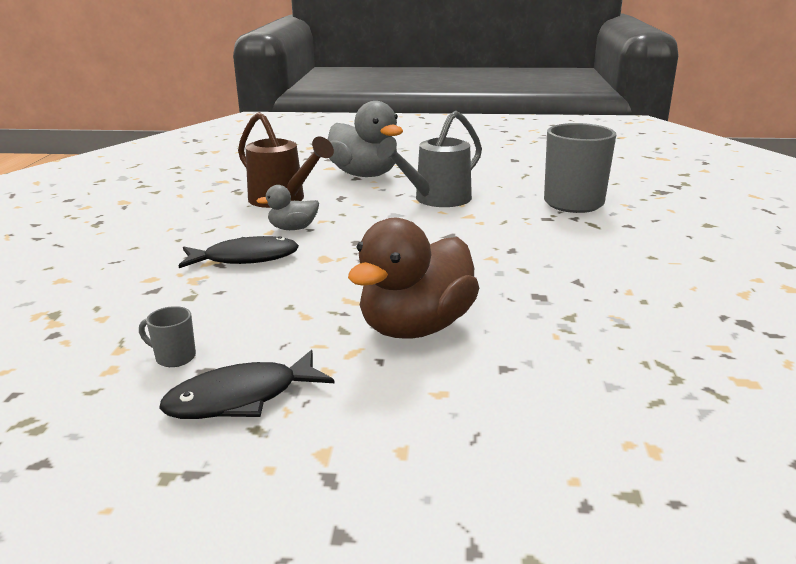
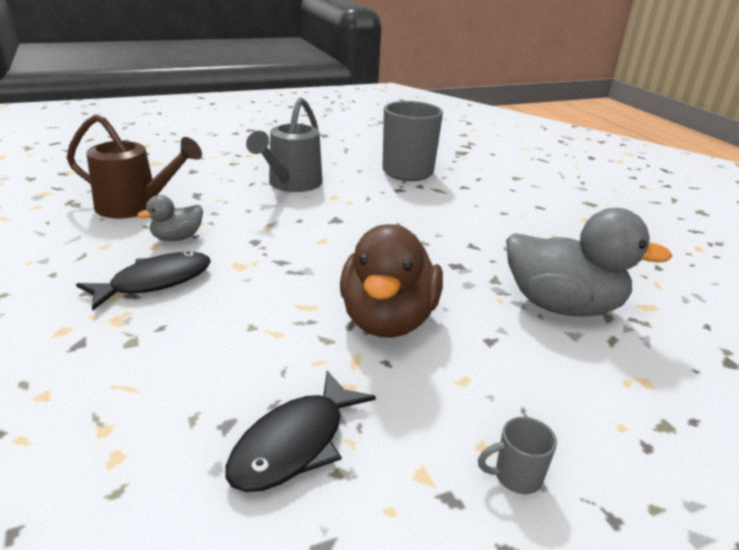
camera: 30 degrees left, 5 degrees up
grey mug [139,306,196,367] -> grey mug moved to [478,417,557,494]
grey duck [328,101,403,177] -> grey duck moved to [506,208,672,316]

